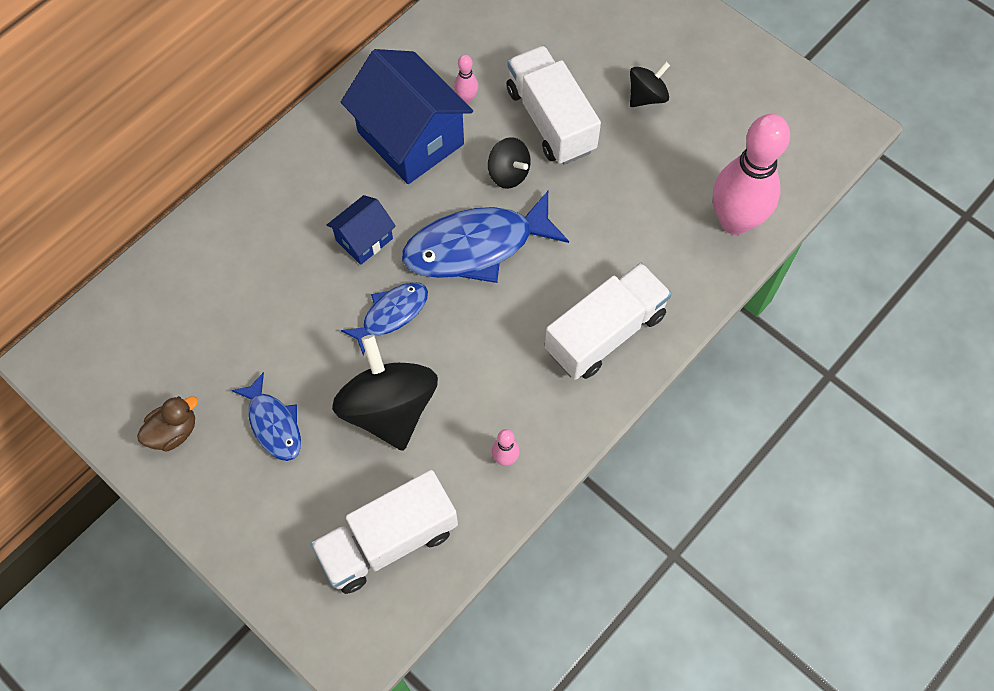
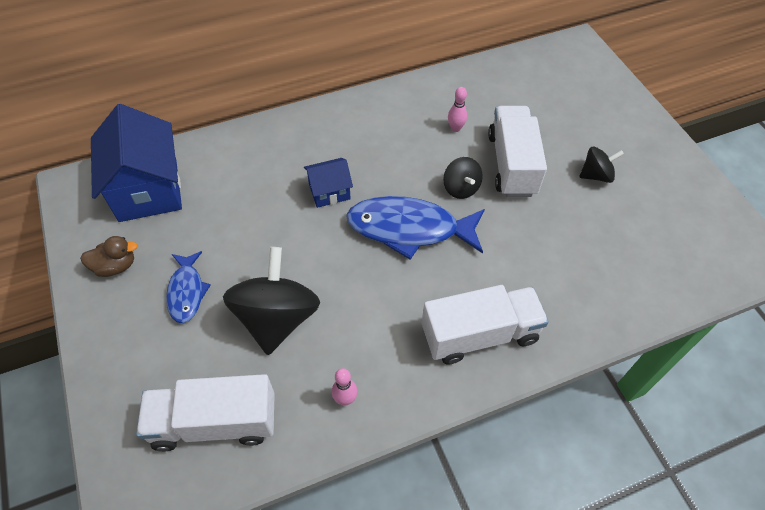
camera: 25 degrees right, 10 degrees down
blue house [341,49,473,184] -> blue house moved to [91,104,182,222]
blue fish [341,282,428,355] -> none
pink bowling pin [713,114,790,235] -> none

